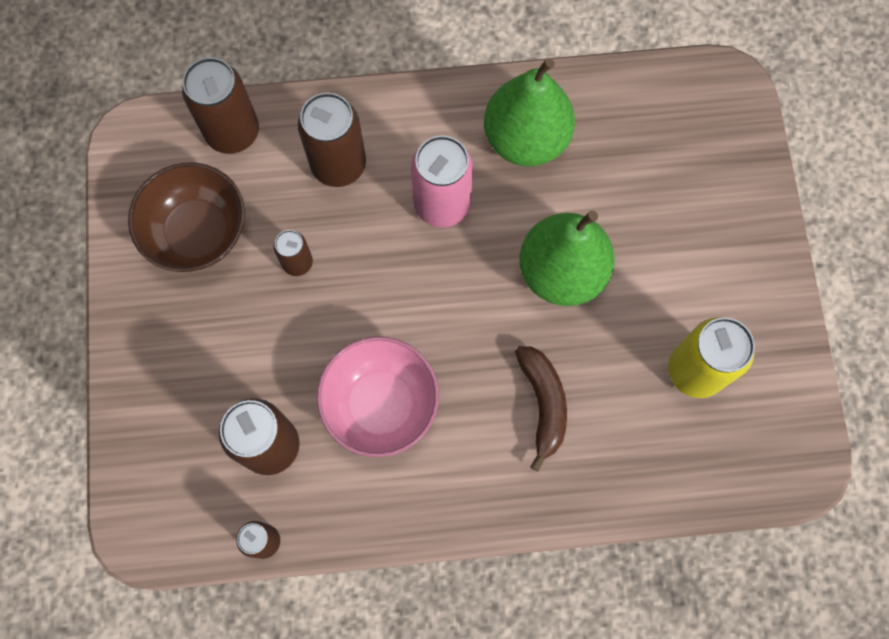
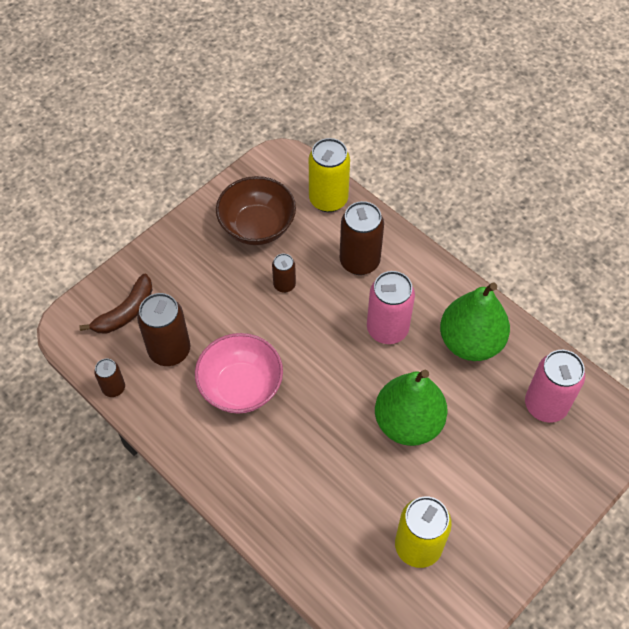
camera: 50 degrees right, 15 degrees down
brown can [182,57,259,154] -> yellow can [309,138,350,212]
brown banana [515,346,567,471] -> brown banana moved to [79,274,152,333]
none -> pink can [525,350,585,423]

